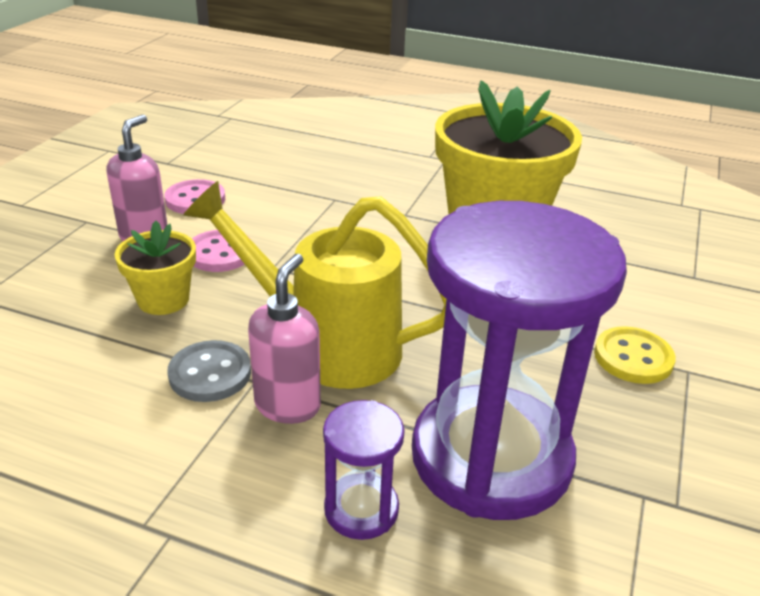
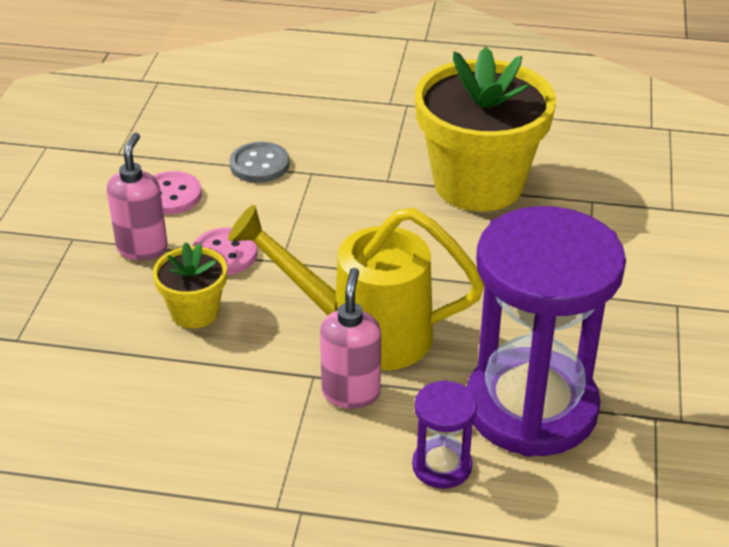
camera: 10 degrees left, 5 degrees up
grey button [167,340,251,402] -> grey button moved to [230,142,289,183]
yellow button [594,326,676,384] -> none

